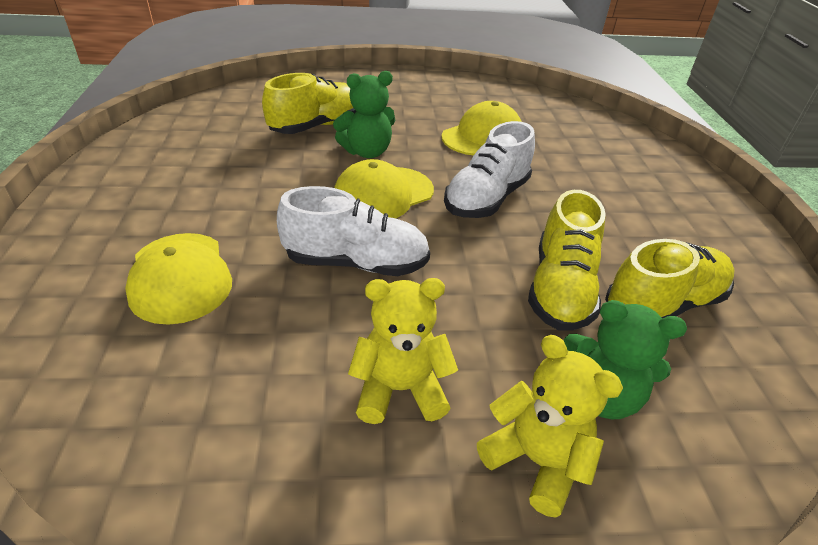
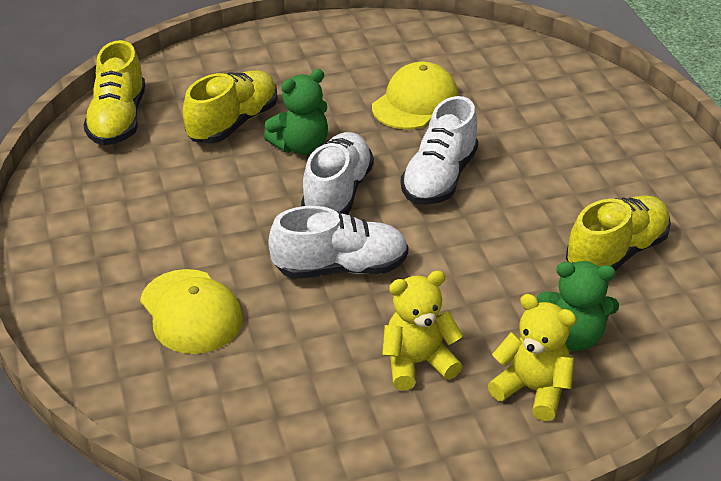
camera: 10 degrees left, 0 degrees up
yellow cap [334,159,434,219] -> white shoe [301,132,374,215]
yellow shoe [528,190,606,330] -> yellow shoe moved to [83,40,145,145]

